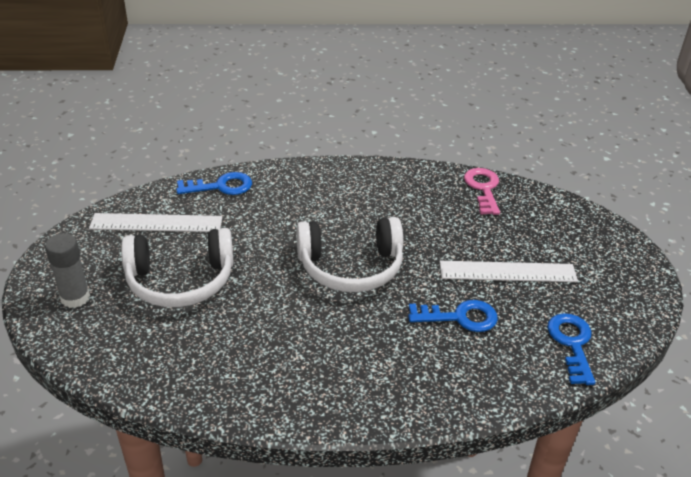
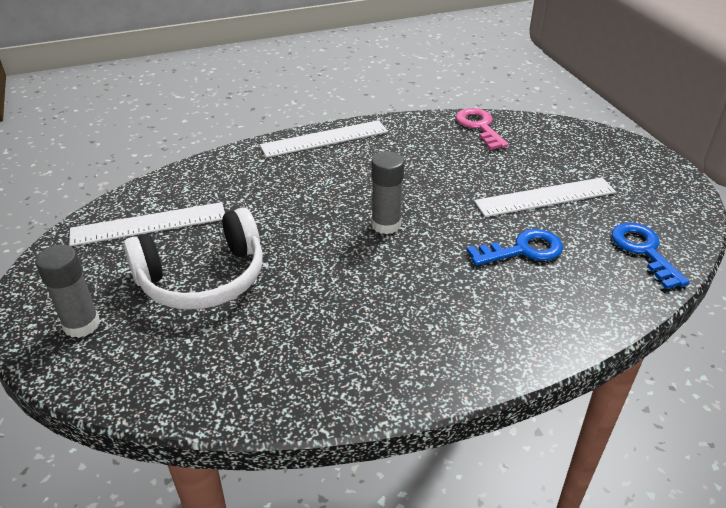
camera: 15 degrees left, 0 degrees up
blue key [176,172,252,195] -> none
white headphones [296,217,403,292] -> grey glue stick [371,151,405,234]
none -> white ruler [260,120,388,158]

